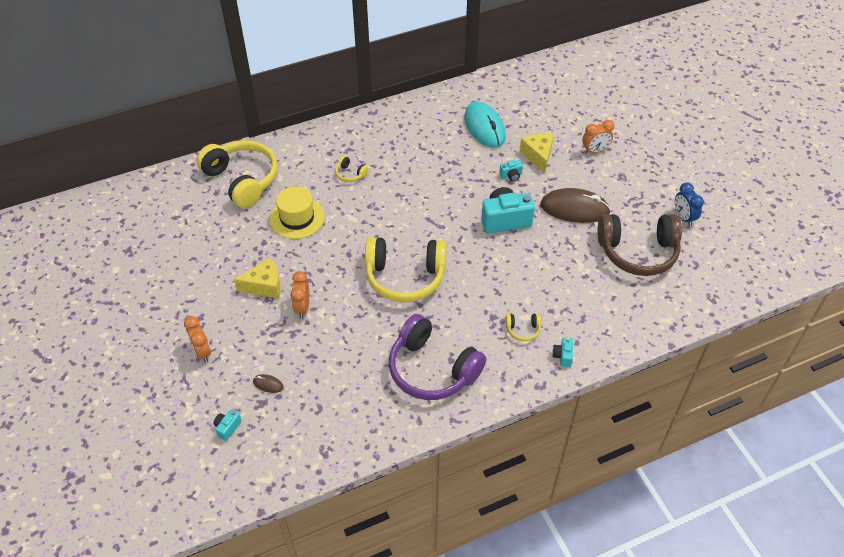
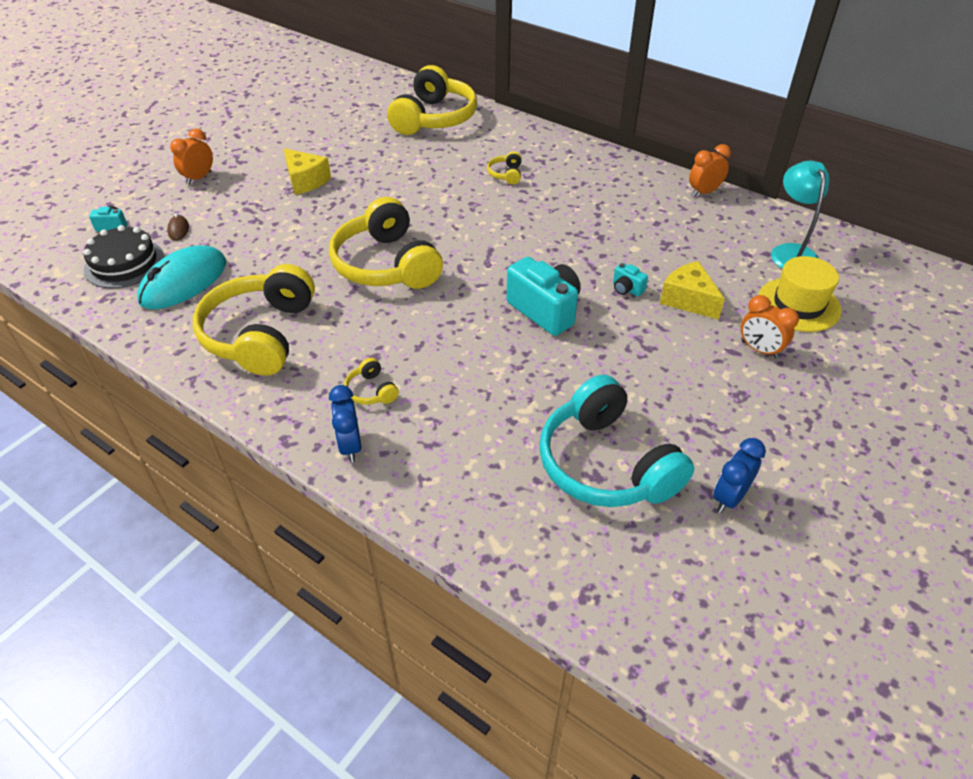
camera: 60 degrees right, 5 degrees down
yellow hat [270,186,325,239] -> yellow hat moved to [758,256,841,332]
orange clock [290,271,309,318] -> orange clock moved to [689,144,731,197]
purple headphones [389,314,486,400] -> yellow headphones [193,264,315,376]
turquoise mouse [464,102,506,148] -> turquoise mouse moved to [137,245,226,309]
yellow cheese [520,134,554,173] -> yellow cheese turned 90 degrees counterclockwise [660,261,725,320]
brown mouse [540,188,611,223] -> none
turquoise camera [552,337,573,367] -> blue clock [329,385,362,462]
brown headphones [597,214,682,276] -> turquoise headphones [539,375,694,507]
none -> black cake [83,225,164,288]
none -> turquoise lamp [771,161,829,269]

